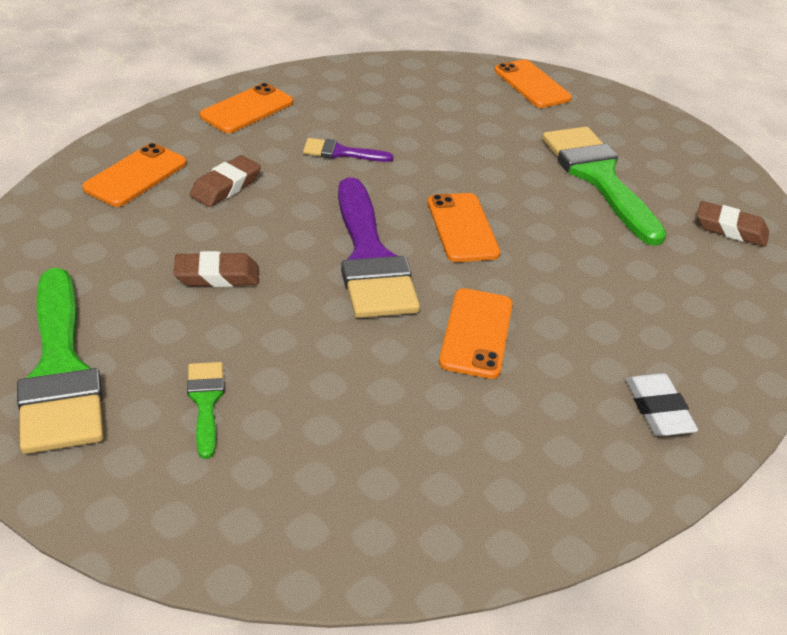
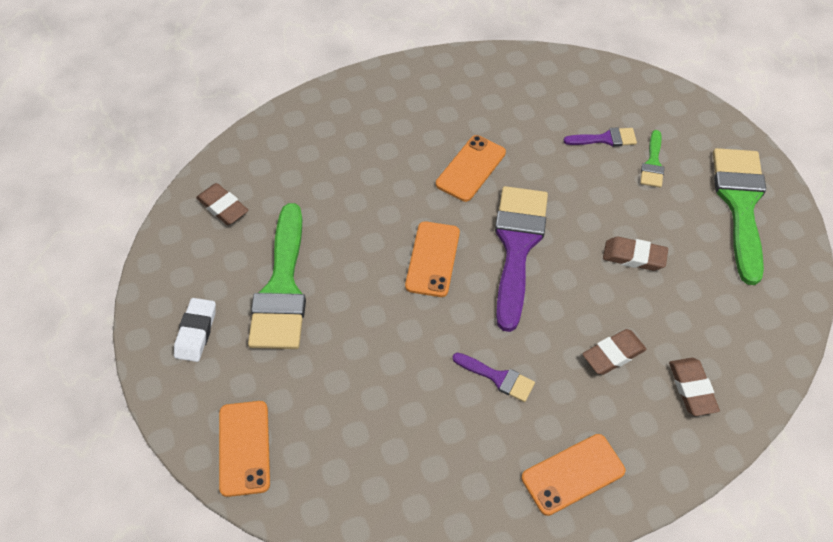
camera: 155 degrees left, 15 degrees up
orange phone [82,143,186,207] -> brown eraser [669,358,720,416]
white eraser [626,373,698,436] -> white eraser moved to [174,298,216,362]
none -> purple brush [563,127,637,147]

